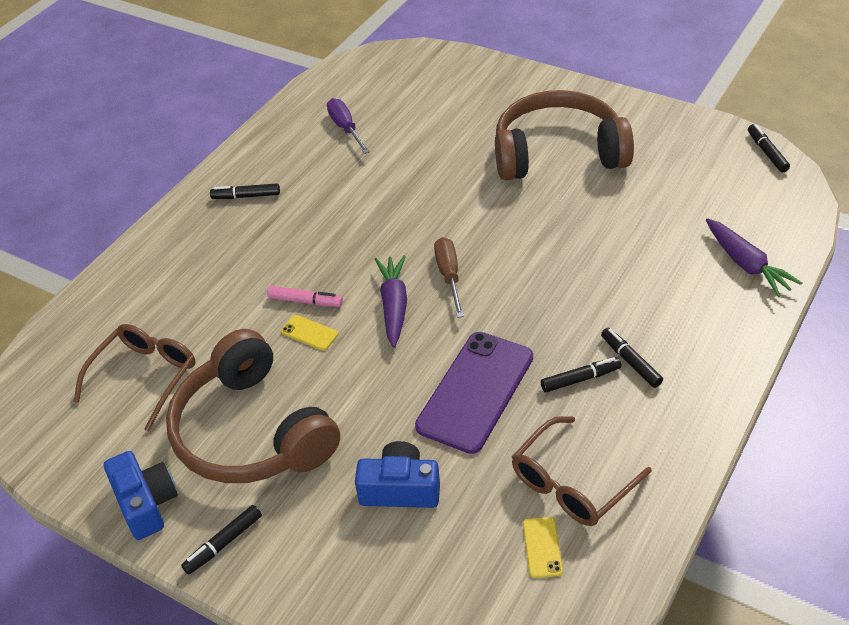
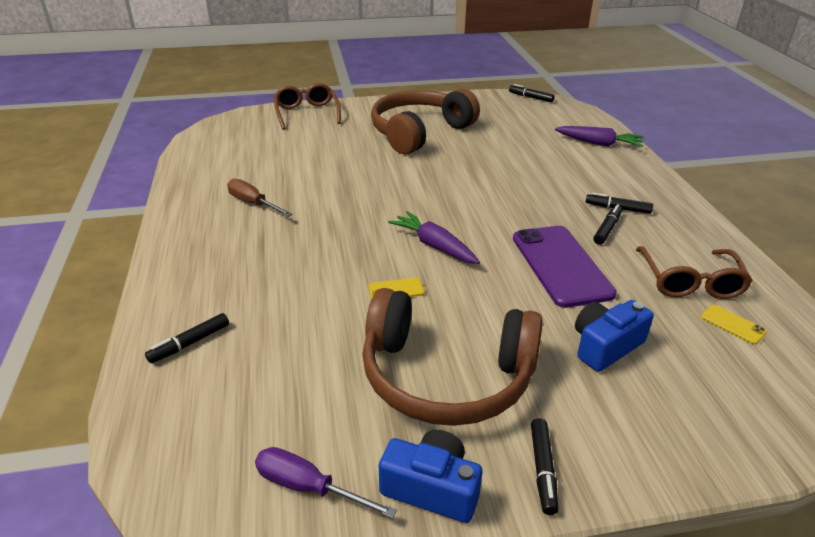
camera: 45 degrees left, 10 degrees down
brown glasses [73,324,196,431] -> brown glasses moved to [274,83,341,130]
black marker [210,183,280,199] -> black marker moved to [145,313,229,363]
pink marker [267,286,343,307] -> none
purple screwdriver [327,98,370,154] -> purple screwdriver moved to [255,447,397,519]
brown screwdriver [434,237,464,318] -> brown screwdriver moved to [227,179,292,217]

